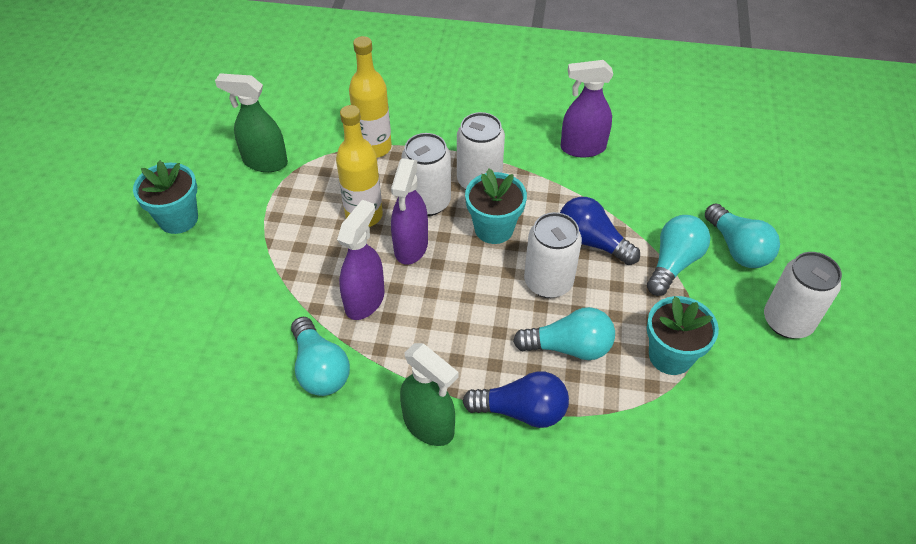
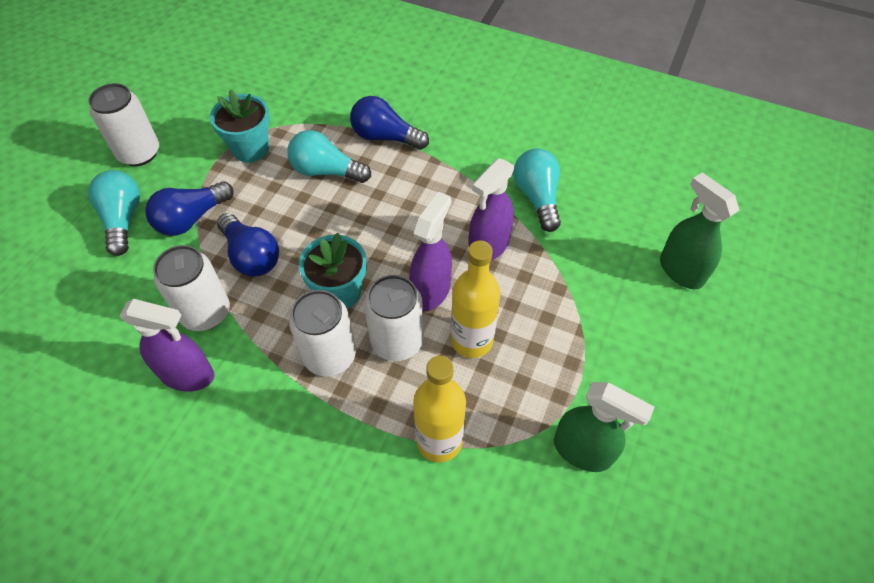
camera: 165 degrees left, 5 degrees up
turquoise flower pot [133,161,198,234] -> none
green spray bottle [400,343,458,446] -> green spray bottle moved to [660,172,740,289]
white can [524,212,582,298] -> white can moved to [153,245,230,331]
turquoise light bulb [647,215,710,296] -> blue light bulb [145,181,234,236]

